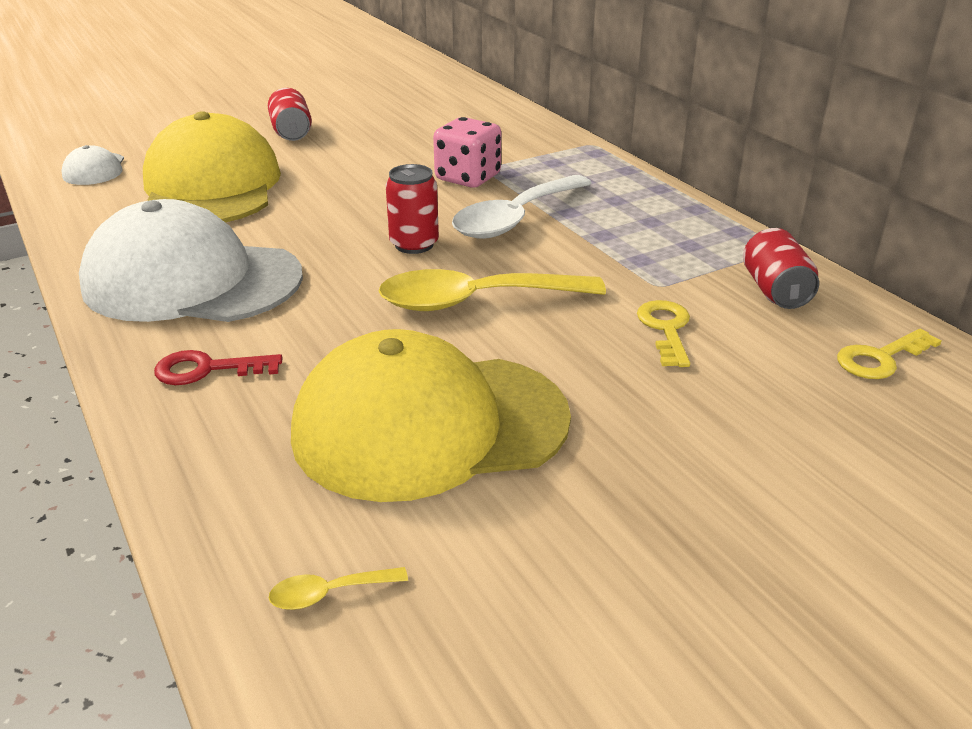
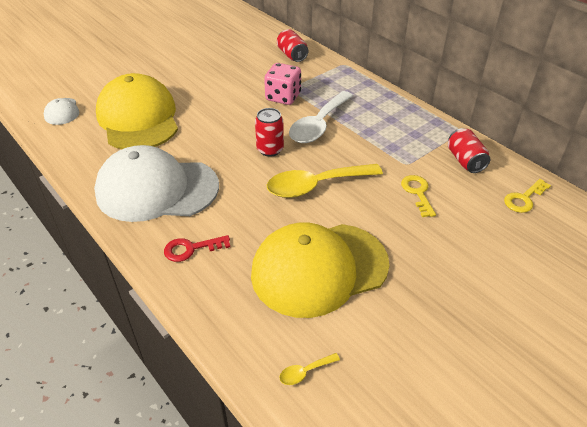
camera: 10 degrees left, 10 degrees up
red can [268,88,312,141] -> red can moved to [277,29,308,62]

